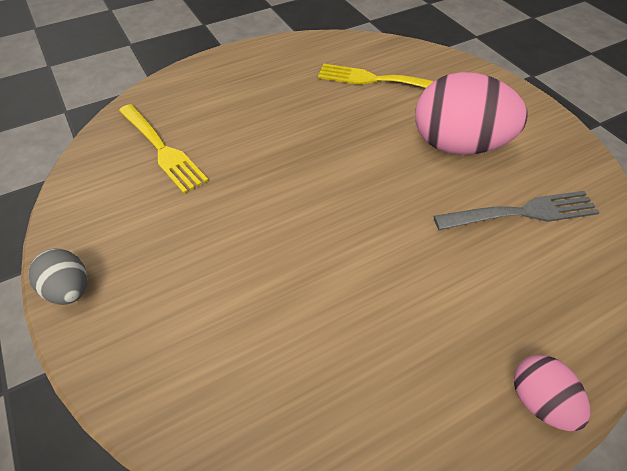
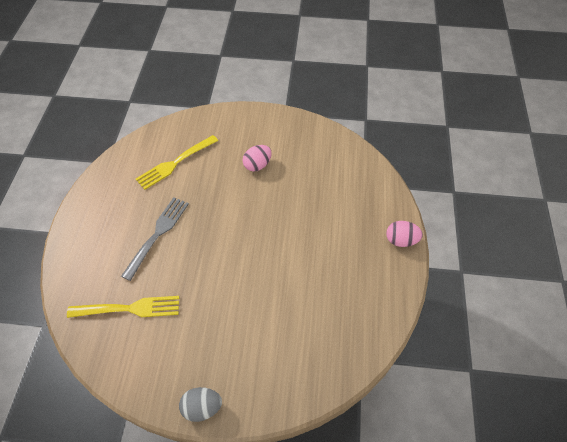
camera: 55 degrees left, 5 degrees up
pink egg [415,72,528,155] -> pink egg [243,145,272,172], size x0.50
grey fork [433,191,600,230] -> grey fork moved to [121,197,189,281]

